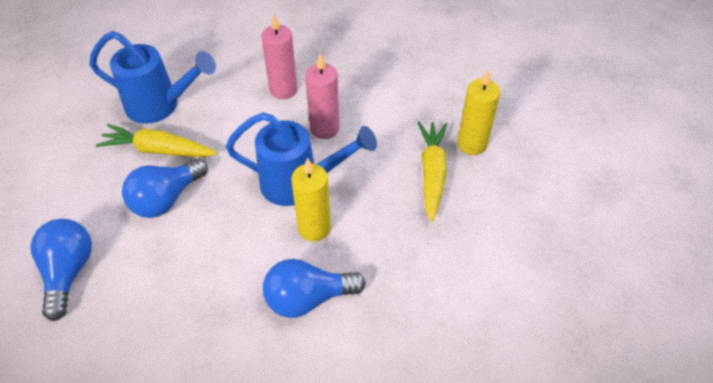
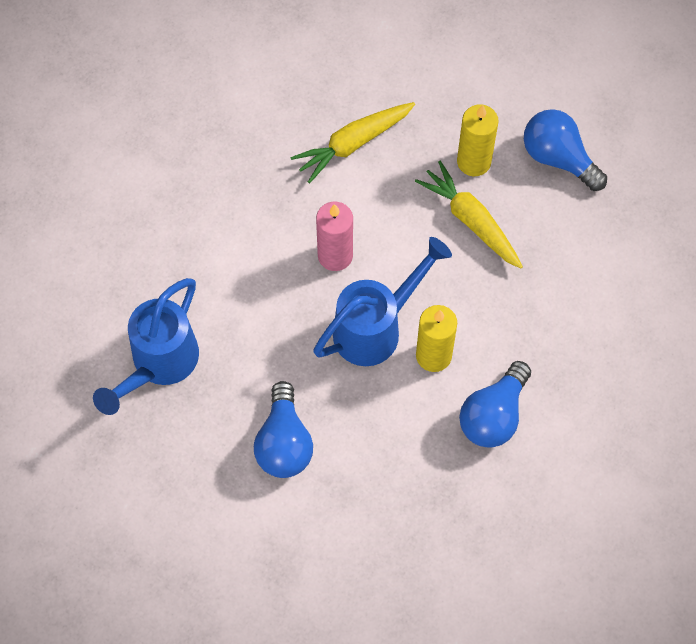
camera: 45 degrees left, 15 degrees up
blue light bulb [30,219,92,321] -> blue light bulb moved to [524,109,607,191]
blue watering can [90,31,216,124] -> blue watering can turned 150 degrees clockwise [93,278,199,415]
yellow carrot [96,124,217,157] -> yellow carrot moved to [290,102,415,183]
pink candle [262,14,298,99] -> none

